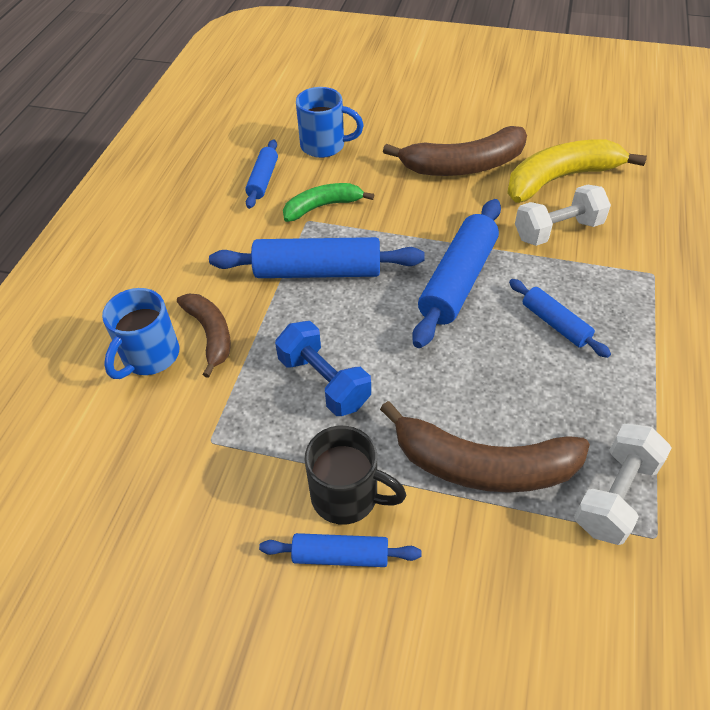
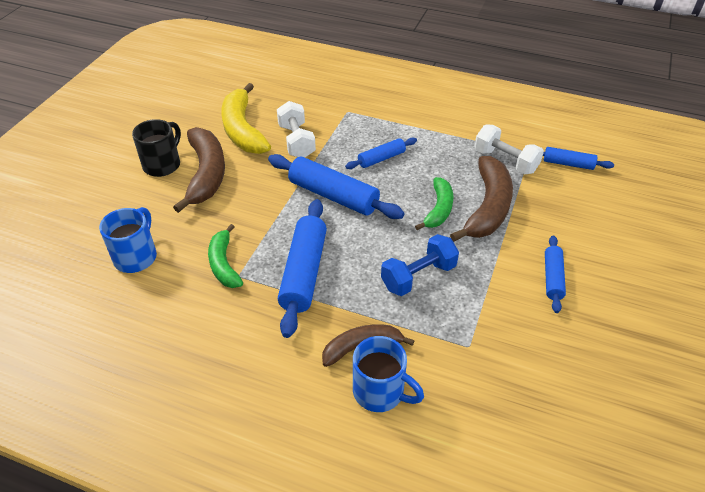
camera: 85 degrees left, 5 degrees down
blue rolling pin [245,140,278,209] -> blue rolling pin moved to [543,147,614,170]
black mug [305,426,406,524] -> black mug moved to [132,119,181,177]
none -> green banana [415,177,453,230]

